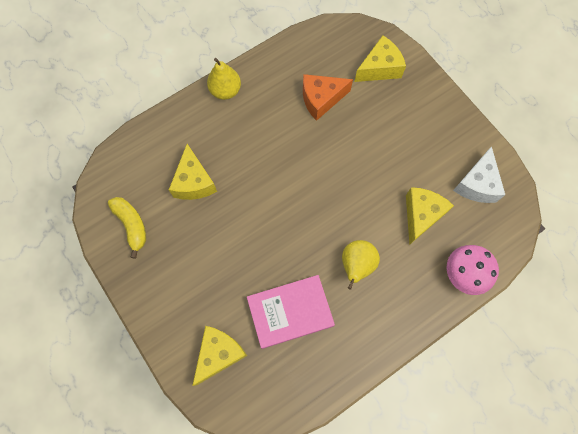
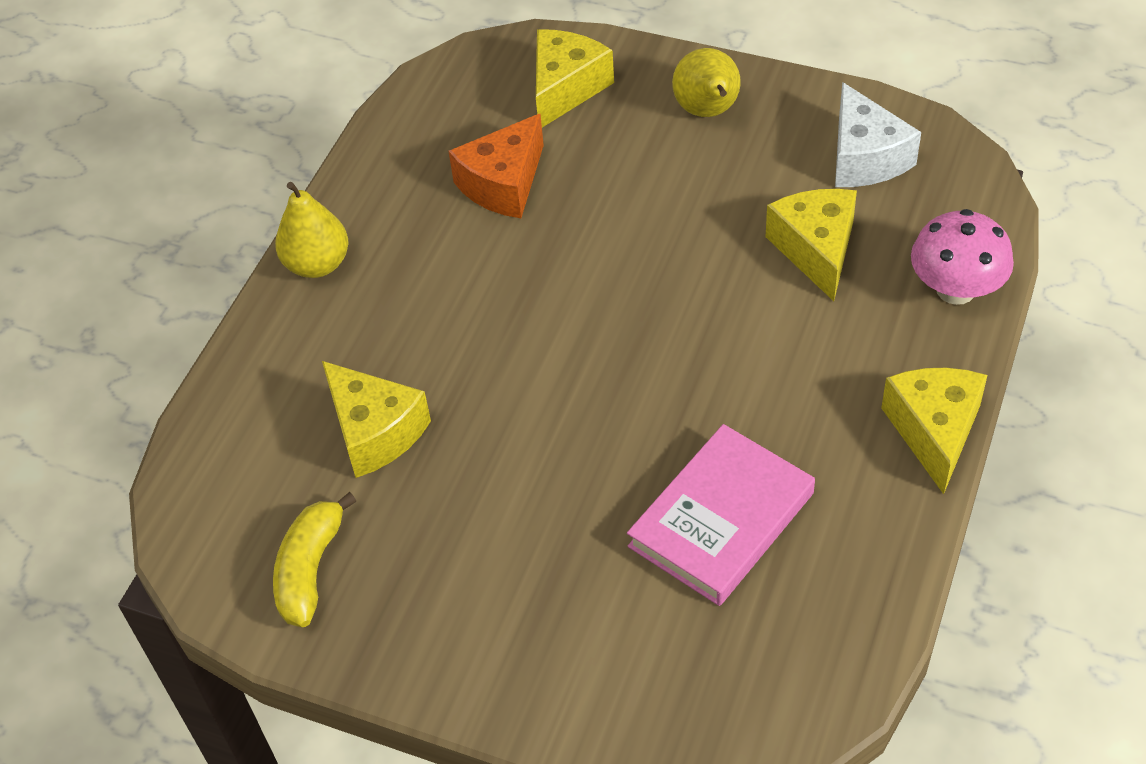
camera: 30 degrees left, 20 degrees down
yellow banana [108,197,146,259] -> yellow banana turned 105 degrees counterclockwise [273,492,356,627]
yellow cheese [192,326,247,386] -> yellow cheese moved to [881,368,988,494]
yellow pear [342,240,380,290] -> yellow pear moved to [672,48,741,117]

